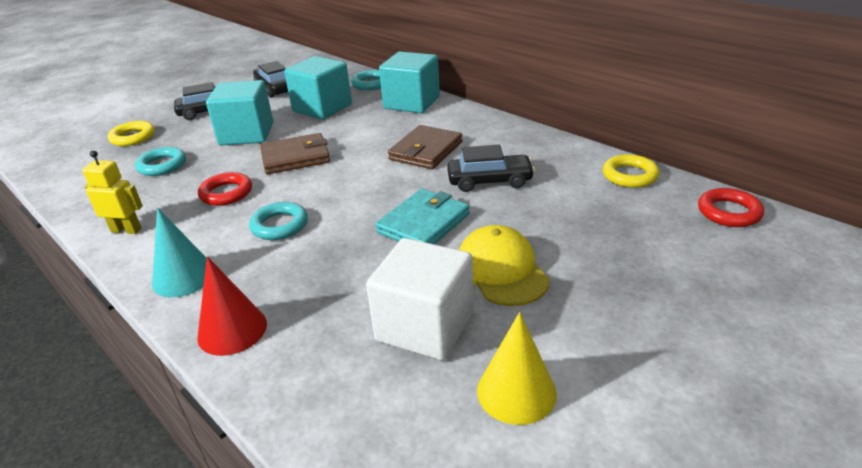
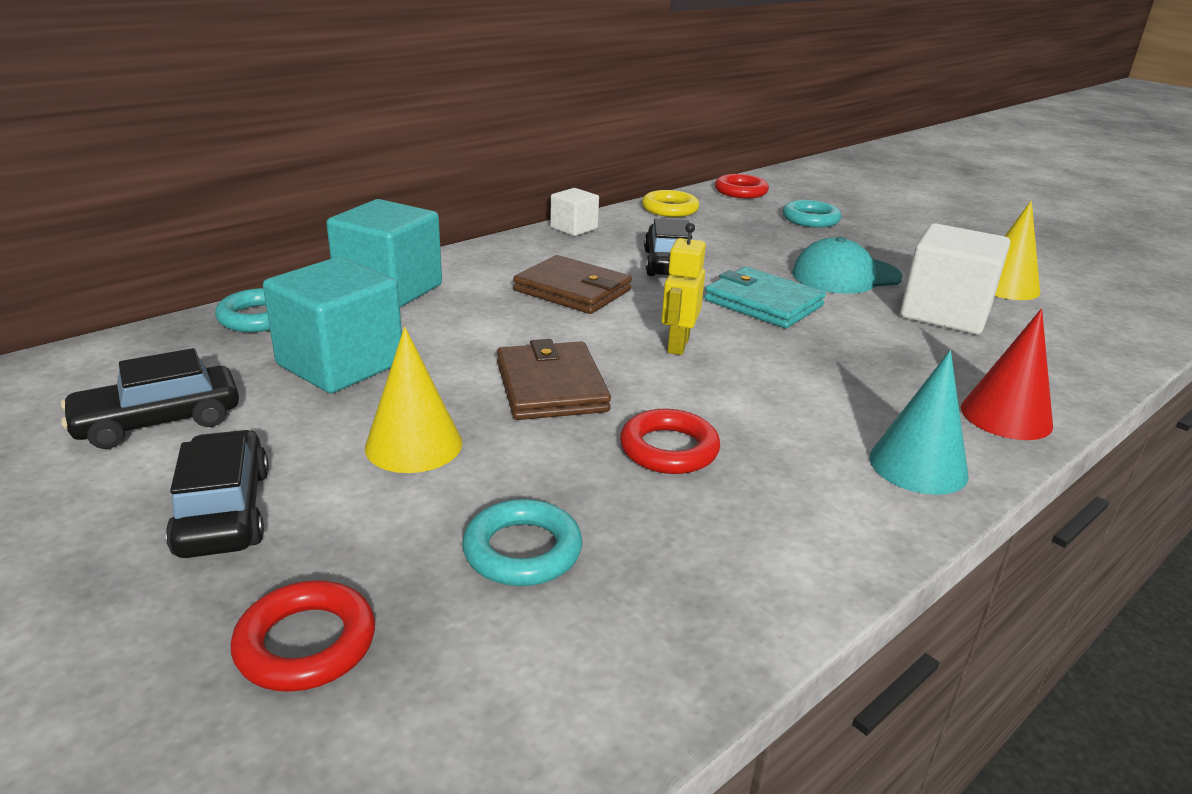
camera: 90 degrees left, 5 degrees down
yellow robot [82,150,143,234] -> yellow robot moved to [661,223,706,355]
yellow ring [108,121,155,146] -> red ring [231,580,375,692]
turquoise cube [206,80,273,145] -> yellow cone [365,327,462,473]
turquoise ring [249,202,308,240] -> turquoise ring moved to [783,200,841,228]
yellow cap [459,225,550,306] -> turquoise cap [792,237,903,294]
none -> white cube [550,188,599,236]

